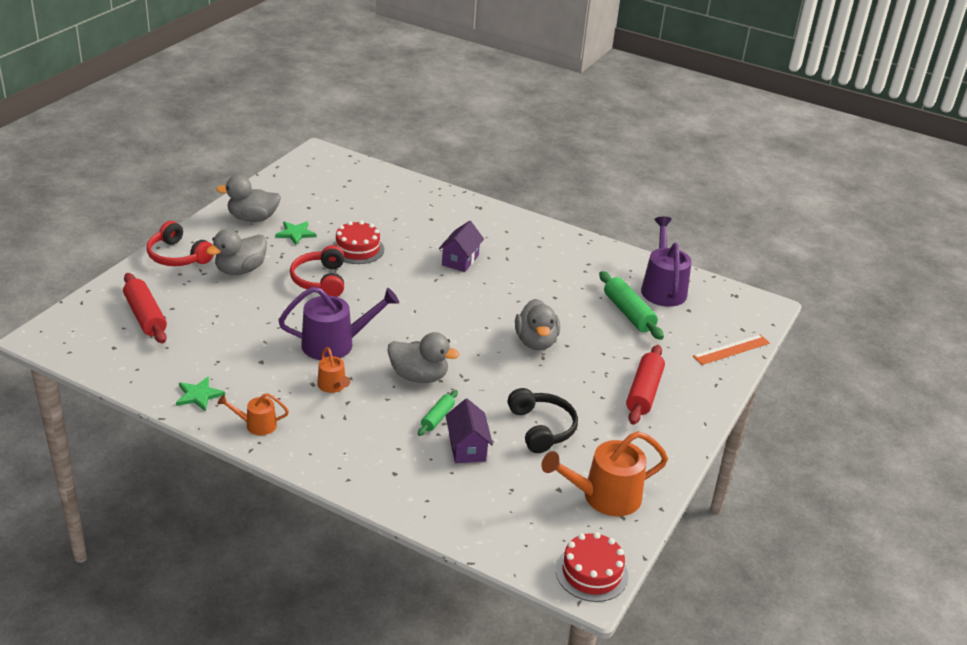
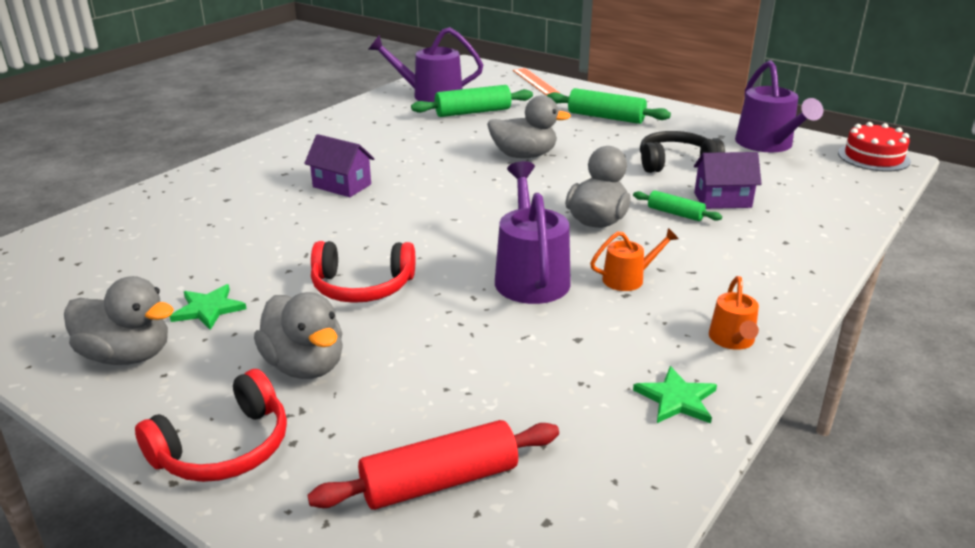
camera: 80 degrees left, 5 degrees down
grey duck [216,175,281,222] -> grey duck turned 75 degrees counterclockwise [64,276,174,365]
red cake [332,221,384,264] -> none
orange watering can [542,431,668,516] -> purple watering can [735,60,823,152]
red rolling pin [626,345,665,425] -> green rolling pin [547,88,671,124]

